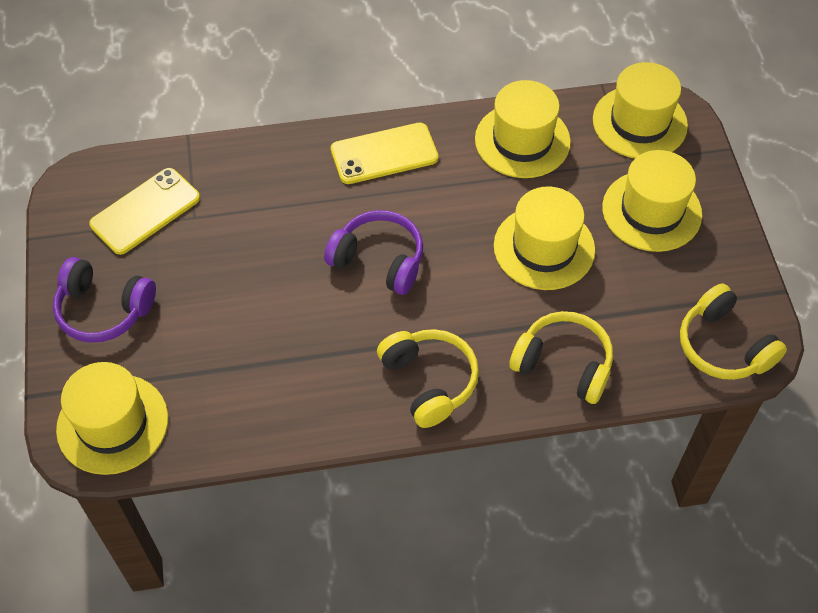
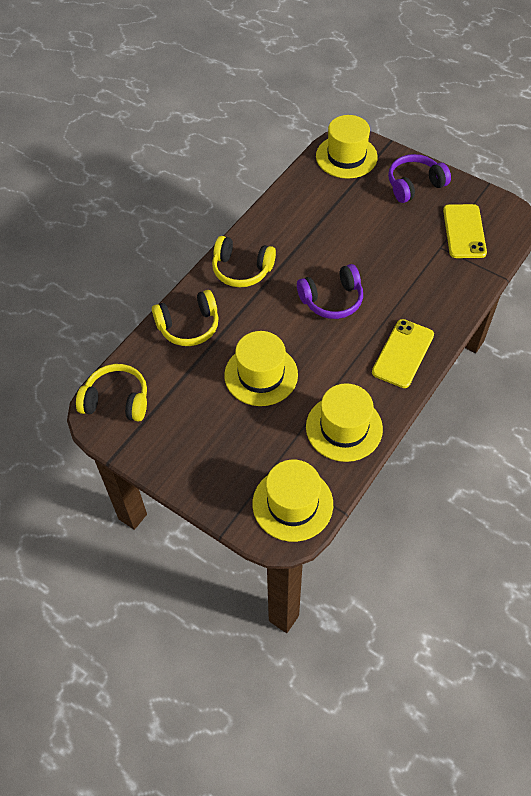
camera: 135 degrees right, 0 degrees up
yellow hat [602,150,702,252] -> none

